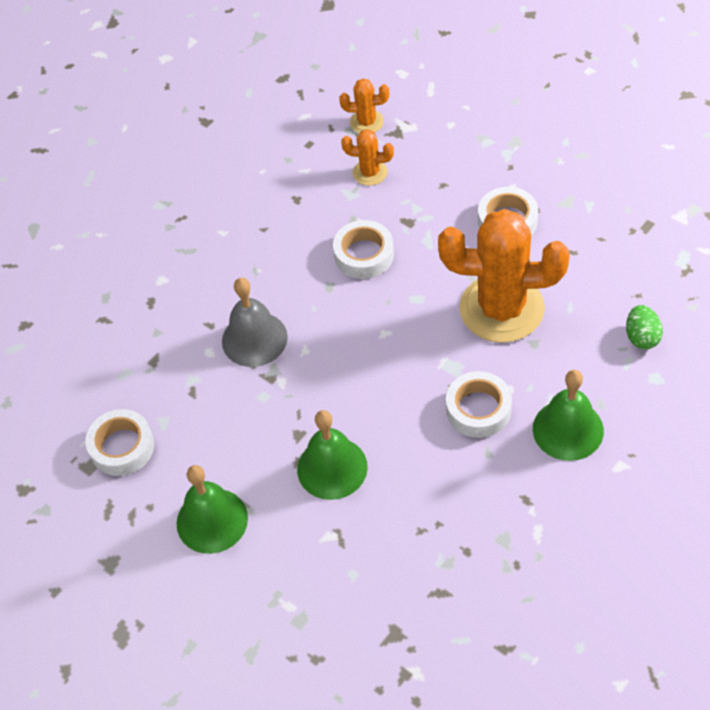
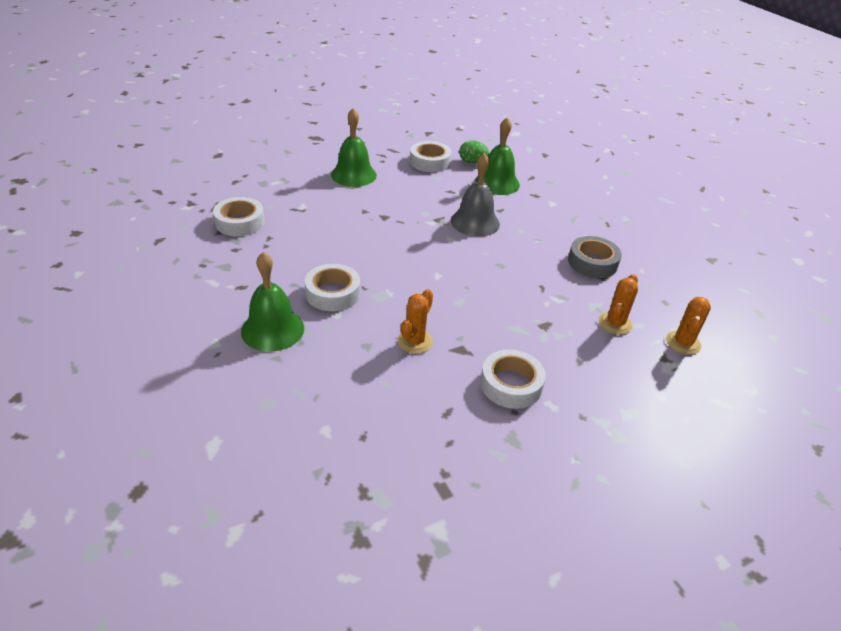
camera: 105 degrees right, 15 degrees down
green bell [297,410,368,500] -> green bell moved to [475,117,520,195]
white tape [333,220,394,279] -> white tape moved to [213,197,265,236]
orange cactus [438,209,569,343] -> orange cactus [397,289,433,354], size x0.45
green egg [626,305,663,349] -> green egg moved to [459,140,489,163]
none -> grey tape [568,236,622,278]

